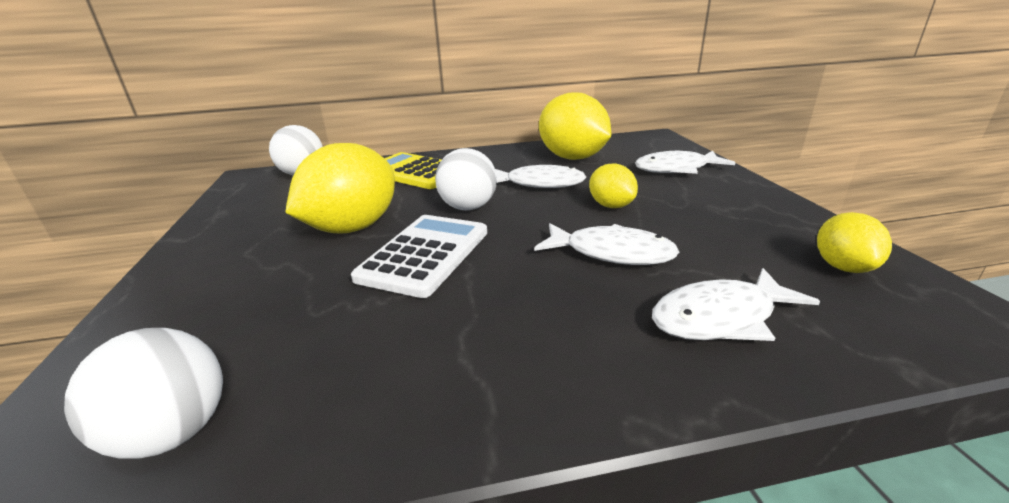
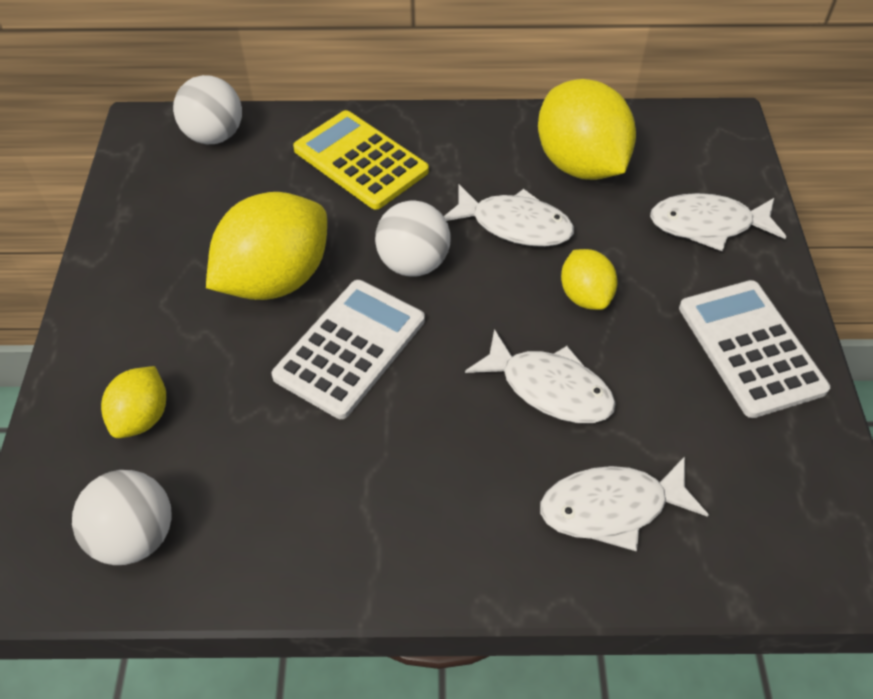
camera: 10 degrees right, 25 degrees up
yellow lemon [817,212,892,273] -> yellow lemon moved to [101,366,166,438]
none -> white calculator [679,280,830,418]

